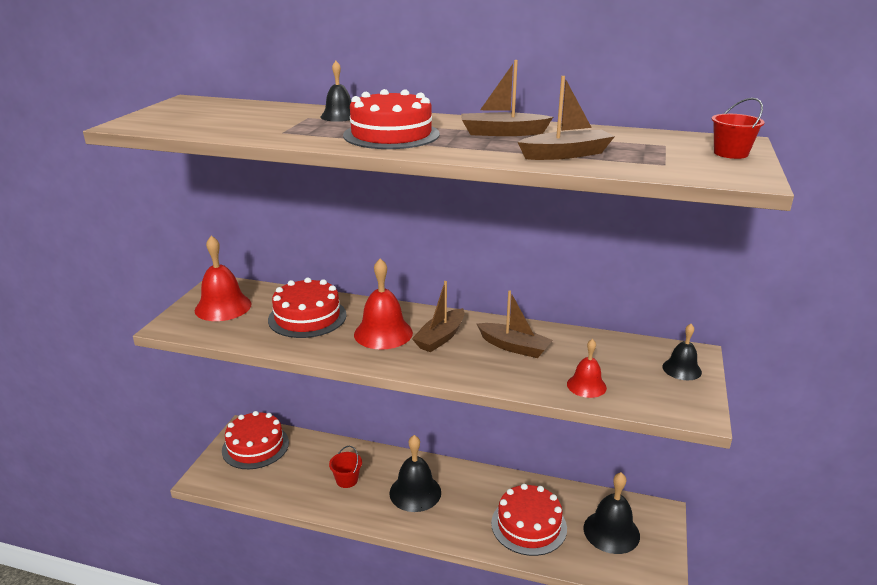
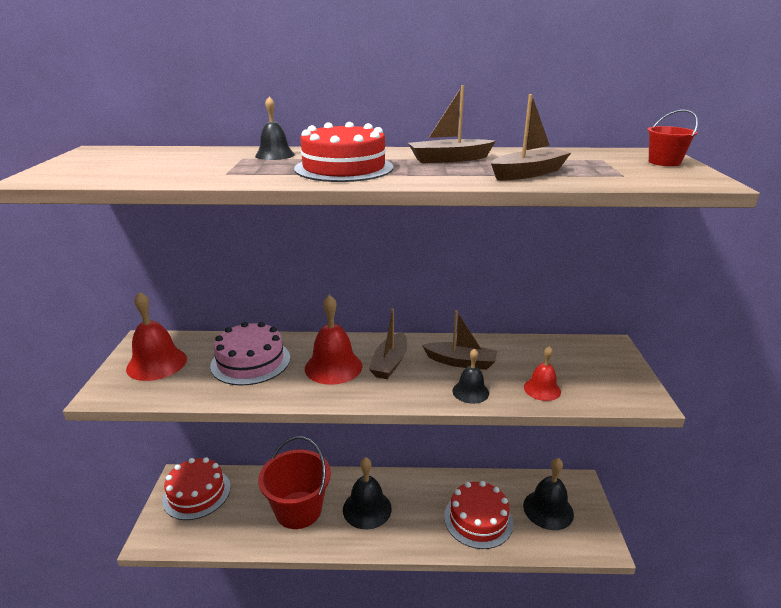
camera: 15 degrees left, 0 degrees up
red cake [268,278,347,338] -> pink cake [210,322,290,386]
red bucket [329,446,362,488] -> red bucket [258,436,331,529], size x2.19
black bell [662,324,702,380] -> black bell moved to [452,348,489,404]

